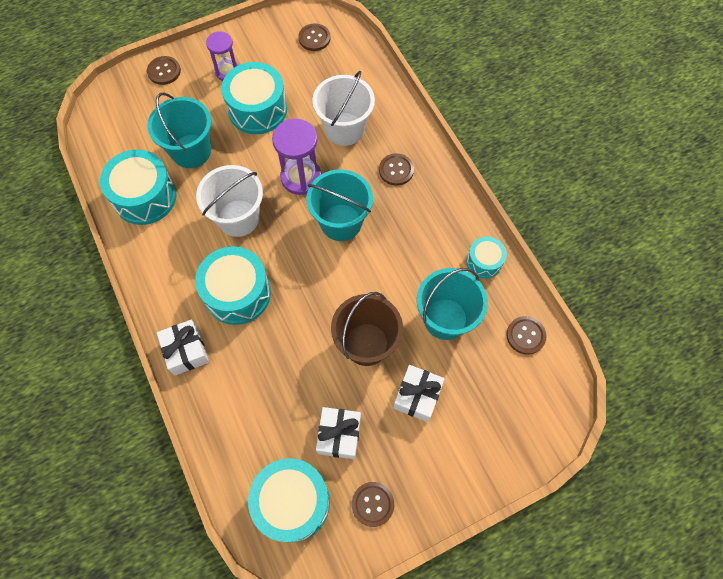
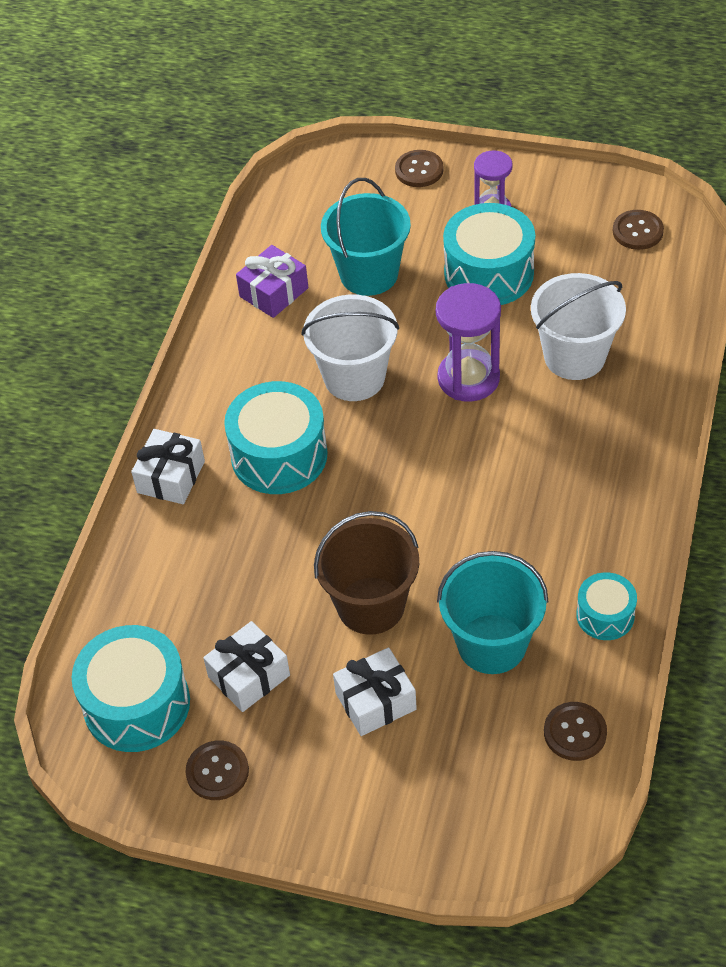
camera: 45 degrees right, 15 degrees down
turquoise drum [100,149,176,225] -> purple gift [236,245,308,318]
turquoise bucket [307,169,373,241] -> none
brown button [379,153,414,186] -> none

